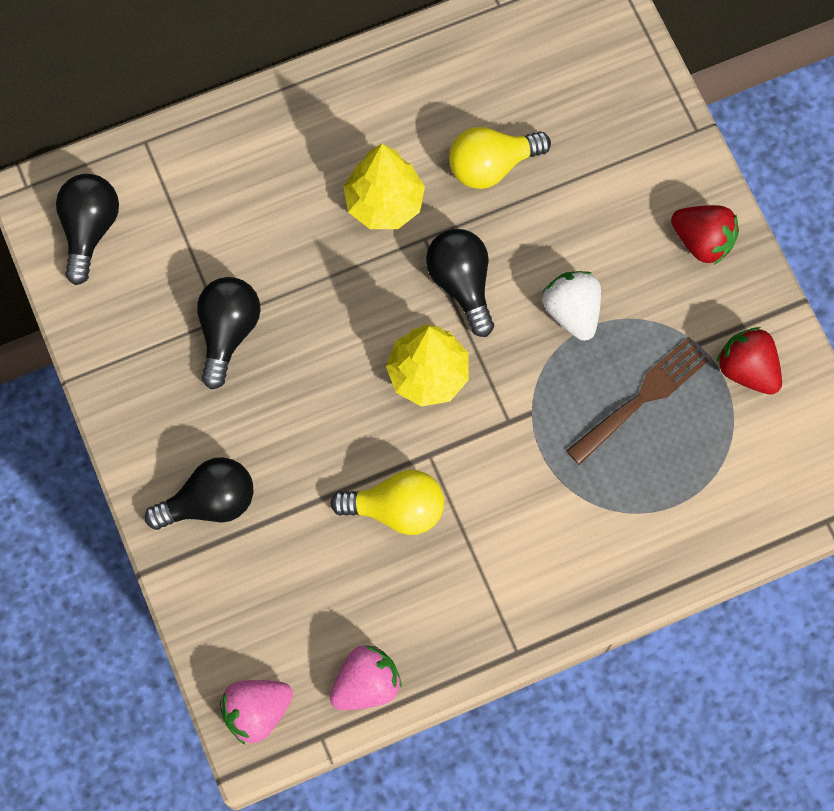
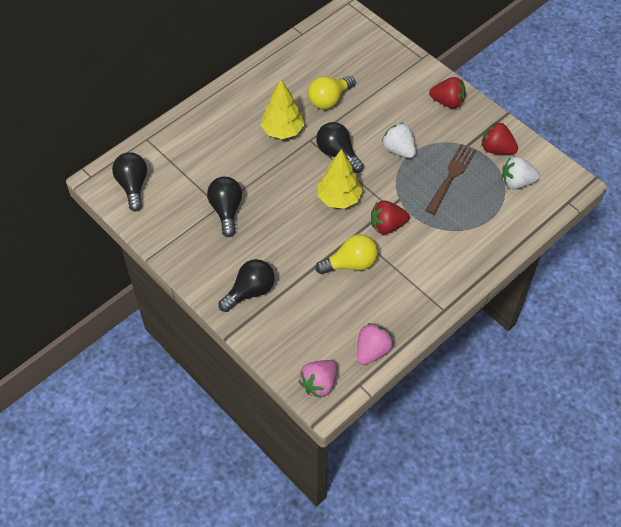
camera: 20 degrees left, 15 degrees down
none -> red strawberry [371,200,410,234]
none -> white strawberry [502,156,540,189]

